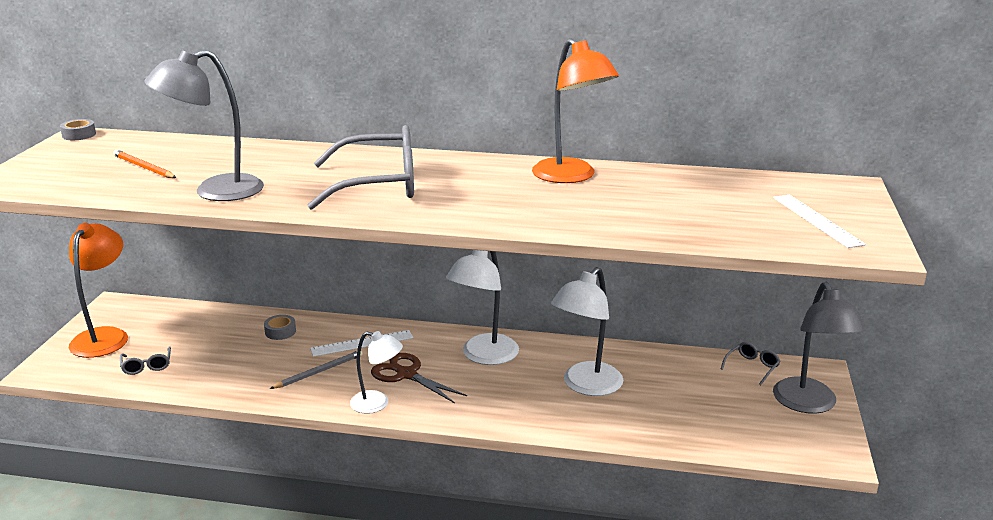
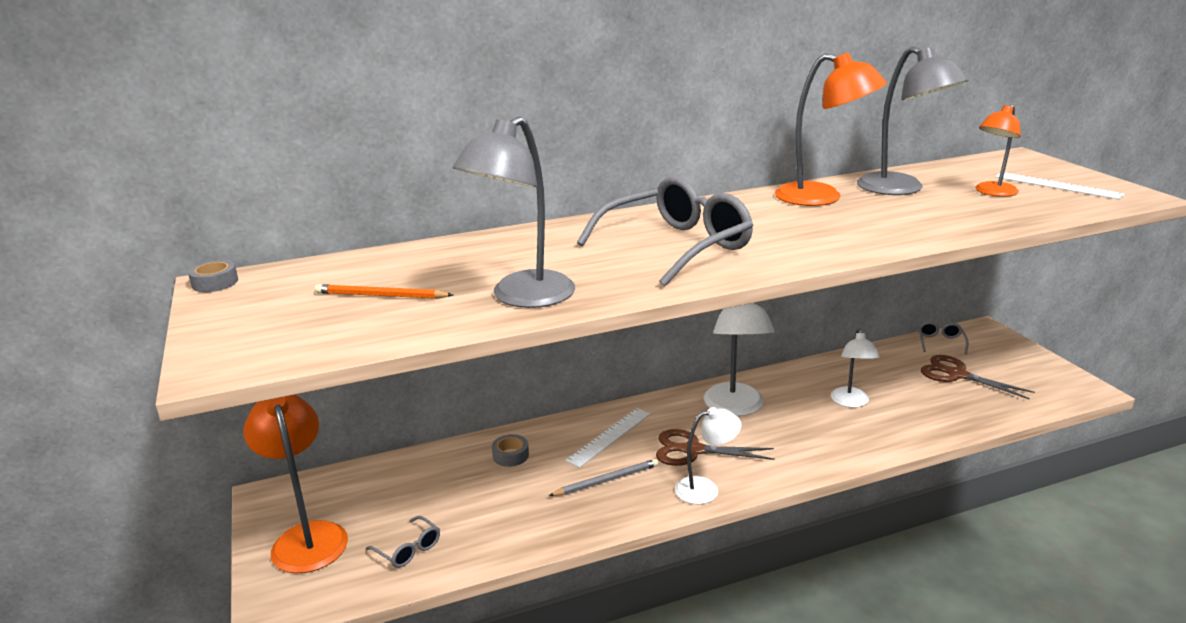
camera: 30 degrees left, 0 degrees up
grey pencil [270,351,363,389] -> grey pencil turned 45 degrees clockwise [549,459,659,496]
white lamp [551,267,623,396] -> white lamp [831,329,879,408], size x0.62
grey lamp [773,282,866,414] -> grey lamp moved to [857,46,969,195]
none -> brown scissors [921,355,1035,400]
none -> orange lamp [975,104,1021,197]

